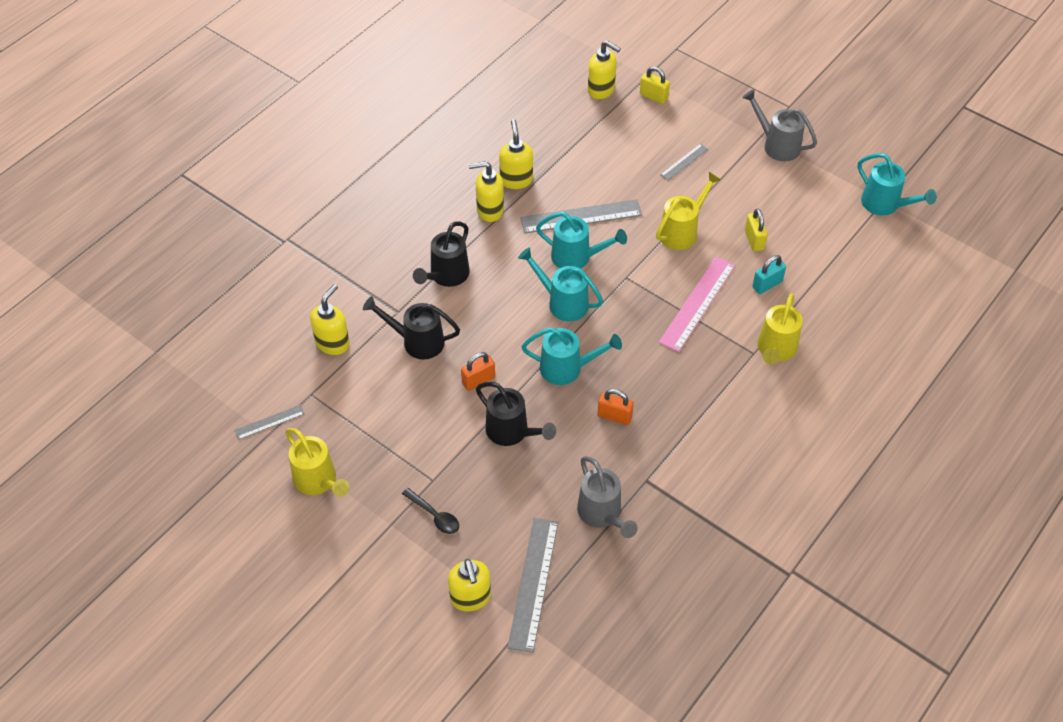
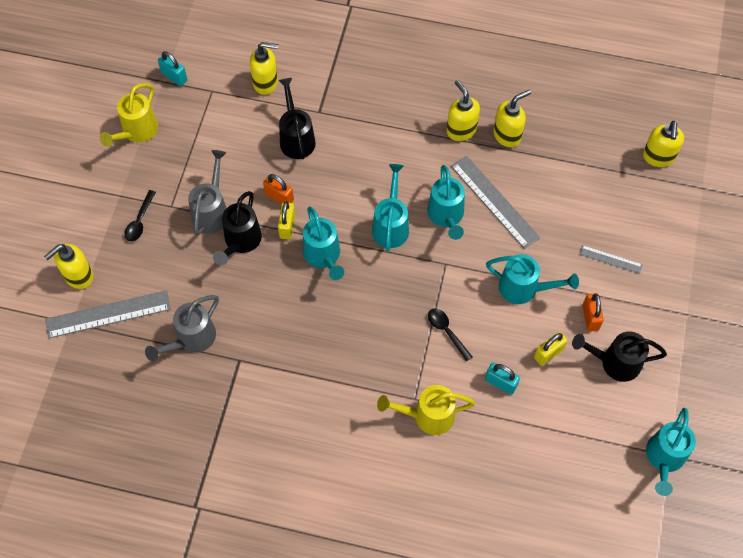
camera: 65 degrees right, 10 degrees up
grey ruler [234,405,305,440] -> turquoise padlock [158,51,187,86]
black watering can [413,221,470,287] -> black watering can moved to [572,331,667,382]
orange padlock [598,389,634,425] -> orange padlock moved to [583,293,604,331]
yellow padlock [640,66,670,104] -> yellow padlock moved to [278,201,295,240]
yellow watering can [656,172,721,250] -> turquoise watering can [486,254,579,304]
pink ruler [659,257,735,352] -> black spoon [428,308,472,362]
grey watering can [742,89,817,162] -> grey watering can moved to [188,150,227,236]

